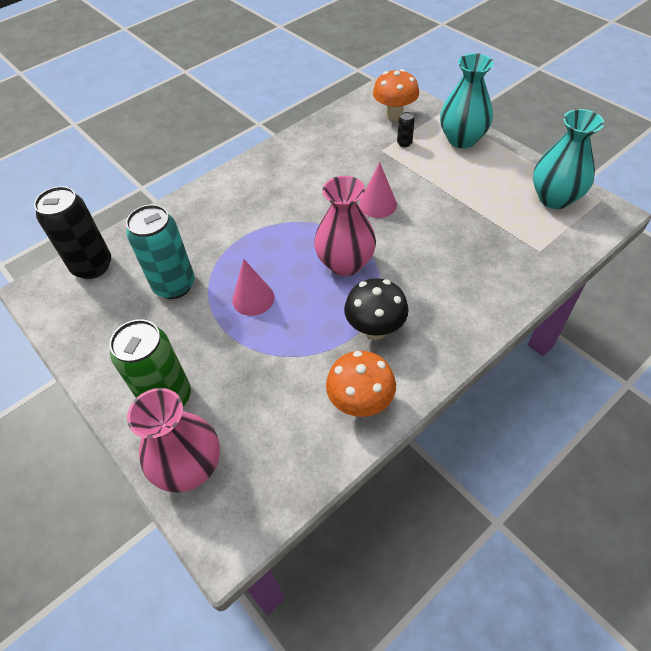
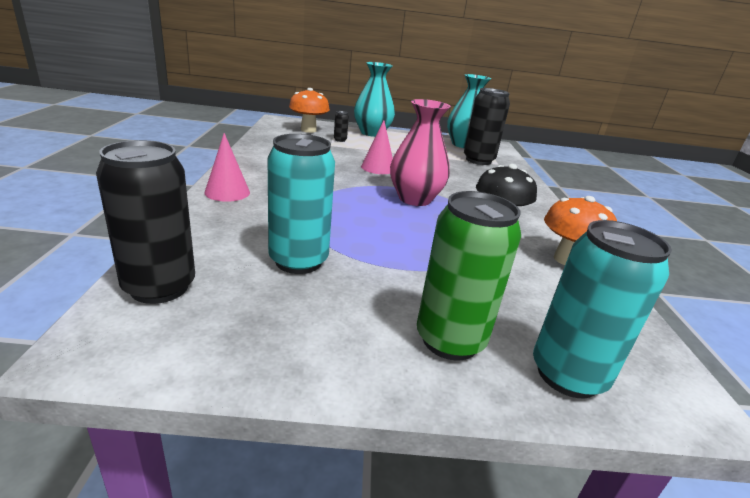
camera: 55 degrees left, 25 degrees down
pink vase [127,388,220,493] -> turquoise can [533,220,672,398]
pink cone [232,259,275,316] -> pink cone moved to [205,133,250,202]
none -> black can [464,88,510,165]

